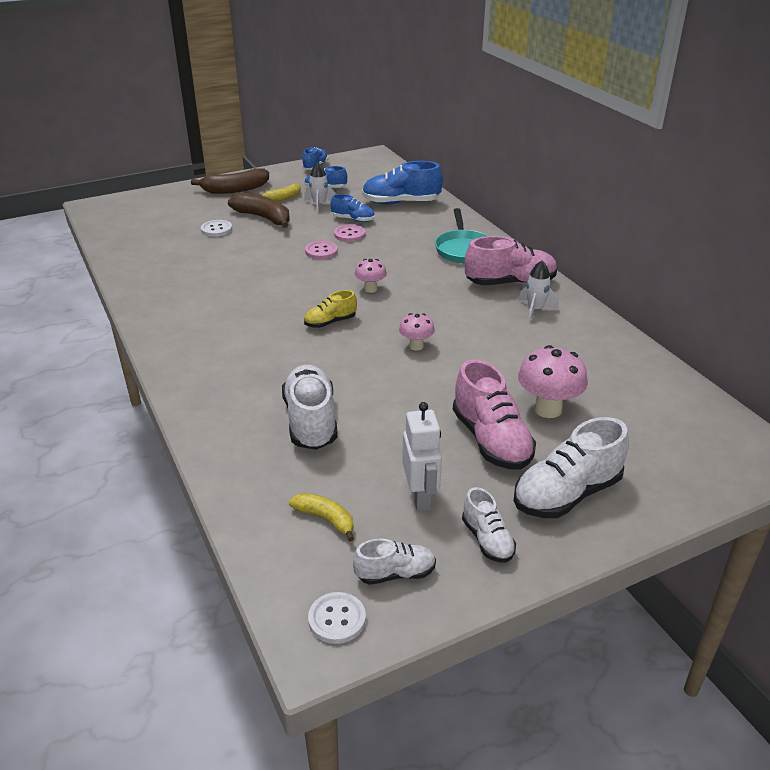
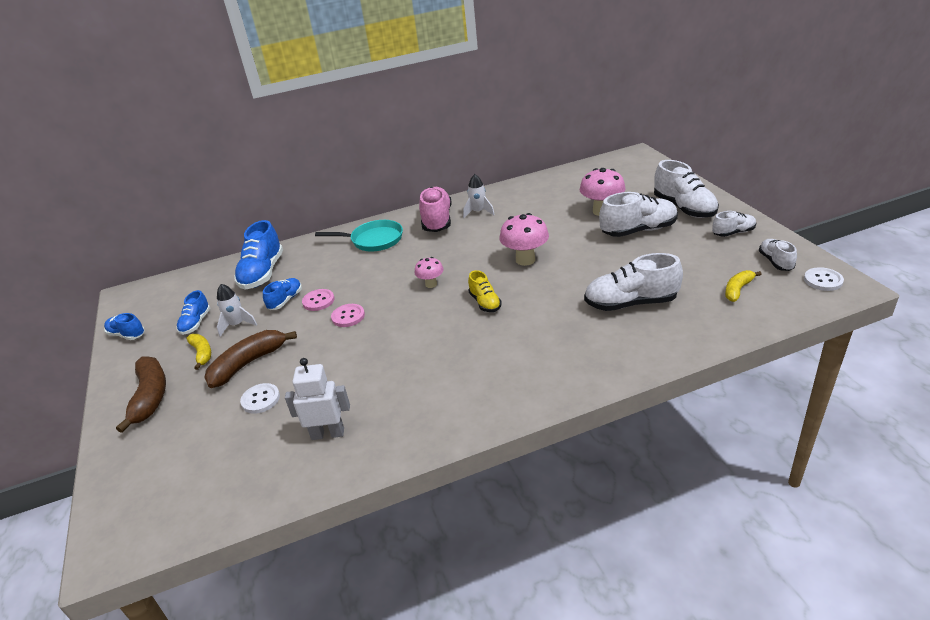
camera: 80 degrees left, 0 degrees up
pink mushroom [399,313,435,351] -> pink mushroom [500,213,549,266], size x1.71
white robot [402,402,442,512] -> white robot moved to [285,358,350,440]
pink shoe [453,360,536,470] -> white shoe [599,192,678,237]

